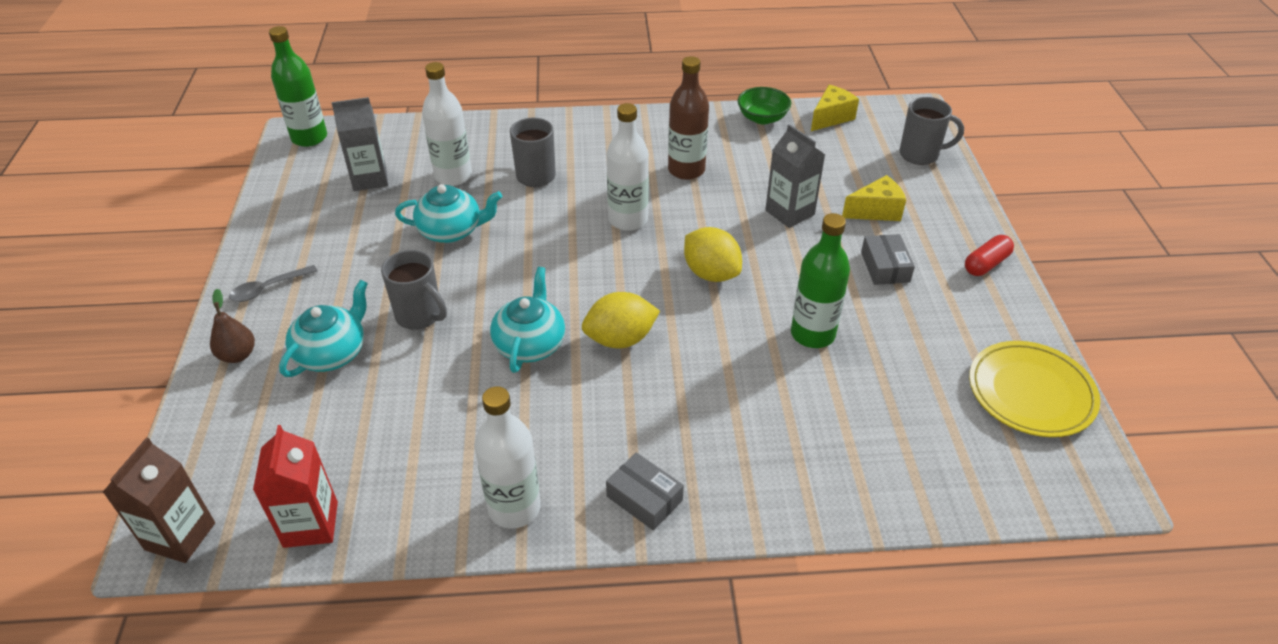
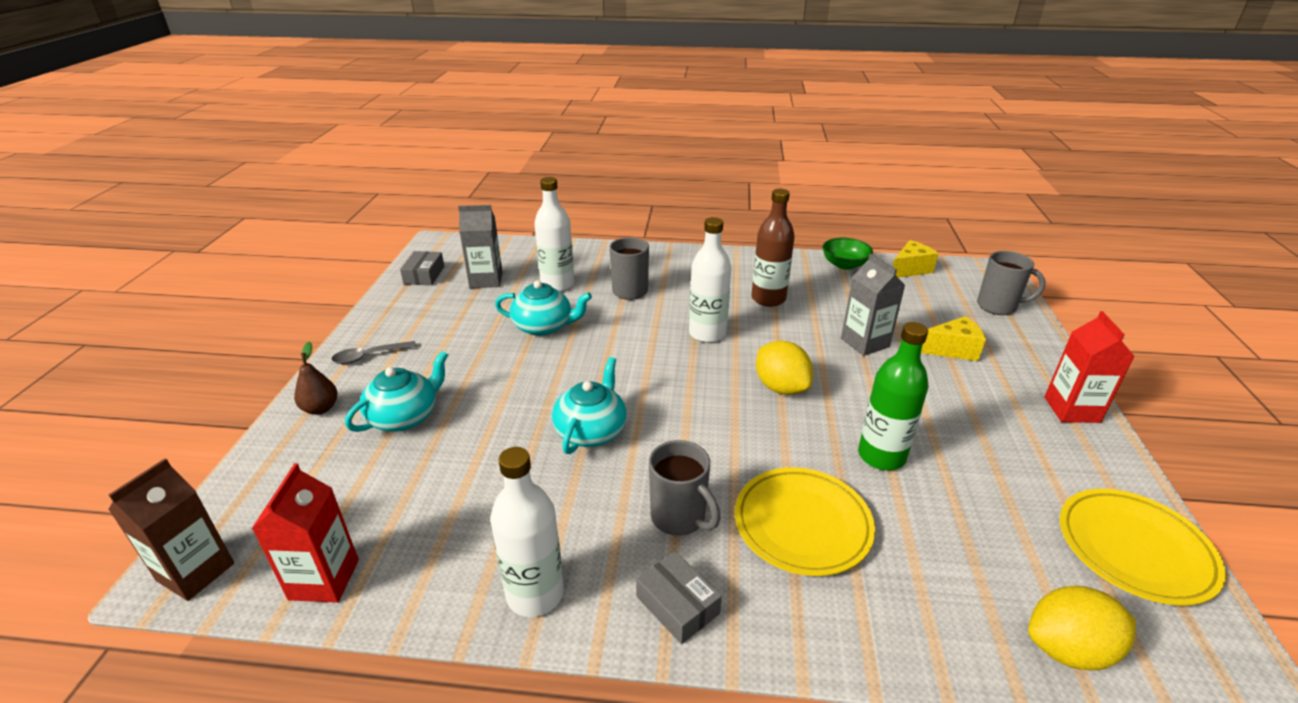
camera: 10 degrees right, 10 degrees down
green bottle [269,26,327,147] -> none
grey mug [381,250,447,330] -> grey mug moved to [649,440,720,536]
yellow lemon [582,292,660,348] -> yellow lemon moved to [1028,586,1136,670]
grey box [861,234,915,285] -> grey box moved to [400,251,444,285]
red capsule [965,235,1014,276] -> red carton [1044,311,1135,423]
none -> yellow plate [735,467,875,576]

